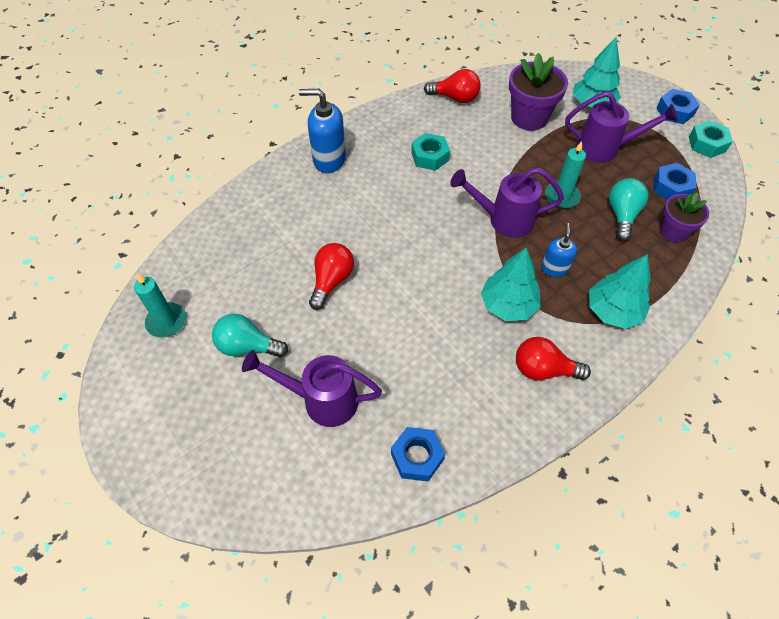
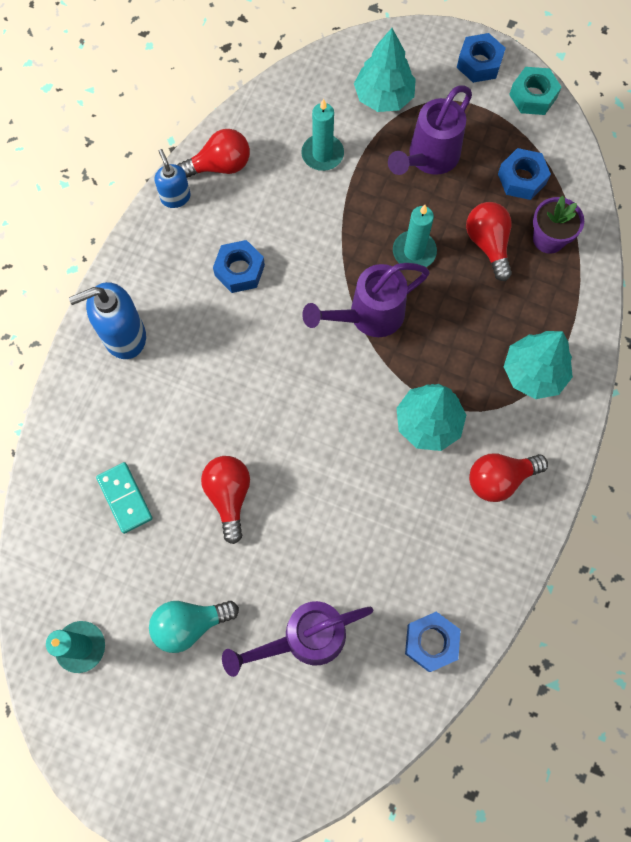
camera: 30 degrees left, 15 degrees up
turquoise nut [411,133,450,171] -> blue nut [213,240,265,293]
purple flower pot [509,53,568,131] -> turquoise candle [301,99,344,171]
blue soap dispenser [541,223,577,277] -> blue soap dispenser moved to [155,149,191,208]
purple watering can [565,91,678,163] -> purple watering can turned 150 degrees clockwise [388,85,472,175]
turquoise light bulb [609,178,648,241] -> red light bulb [466,202,512,281]
none -> turquoise domino [96,462,153,534]

